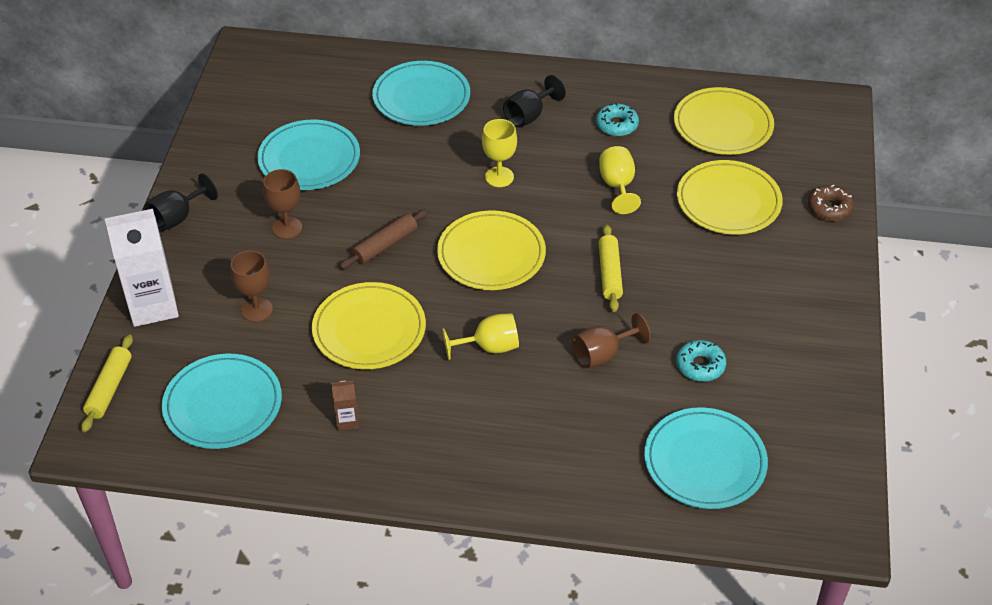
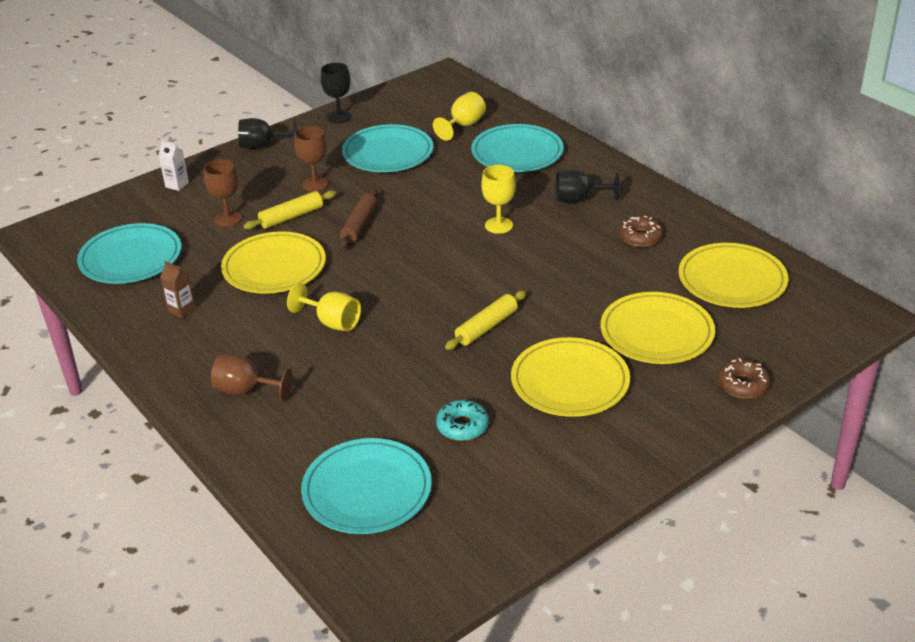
camera: 45 degrees right, 10 degrees down
yellow rolling pin [81,334,133,432] -> yellow rolling pin moved to [243,190,336,230]
white carton [105,209,179,327] -> white carton [158,141,189,191], size x0.45
brown rolling pin [340,209,428,269] -> brown rolling pin turned 75 degrees counterclockwise [339,189,377,249]
yellow plate [437,210,546,290] -> yellow plate moved to [511,337,630,417]
brown goblet [572,313,651,368] -> brown goblet moved to [211,354,293,401]
turquoise donut [596,103,639,136] -> brown donut [619,216,663,247]
yellow goblet [599,146,641,214] -> yellow goblet moved to [433,92,486,141]
none -> black goblet [321,63,352,124]

